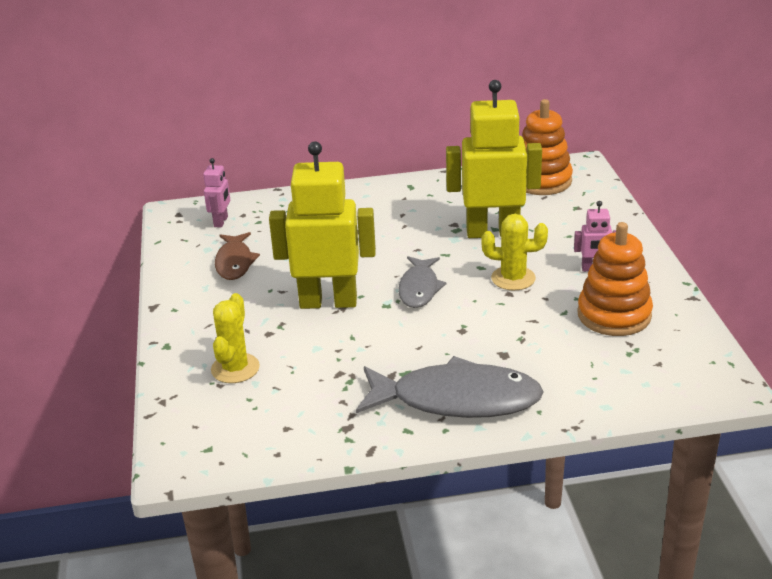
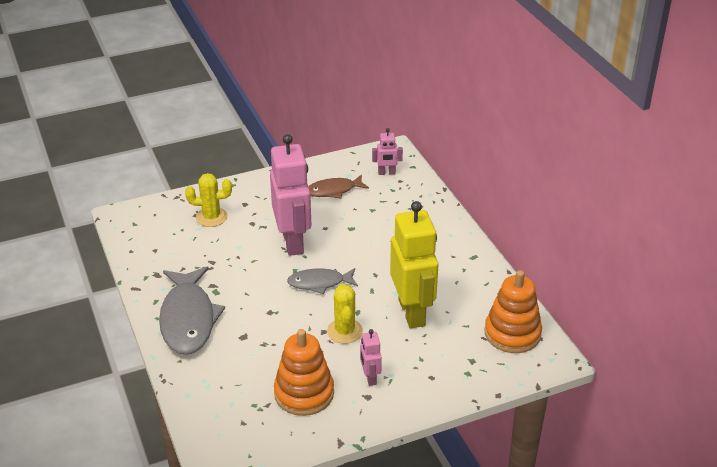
camera: 75 degrees right, 5 degrees up
yellow robot [269,141,376,309] -> pink robot [270,134,311,256]

